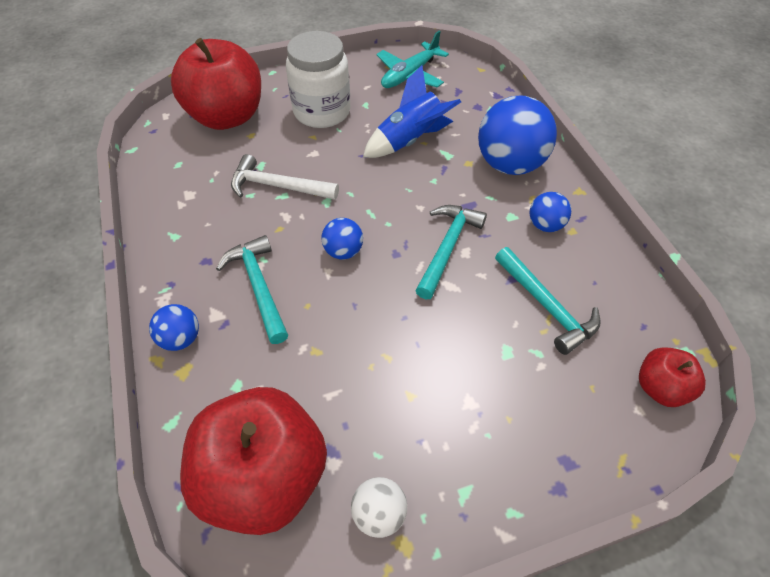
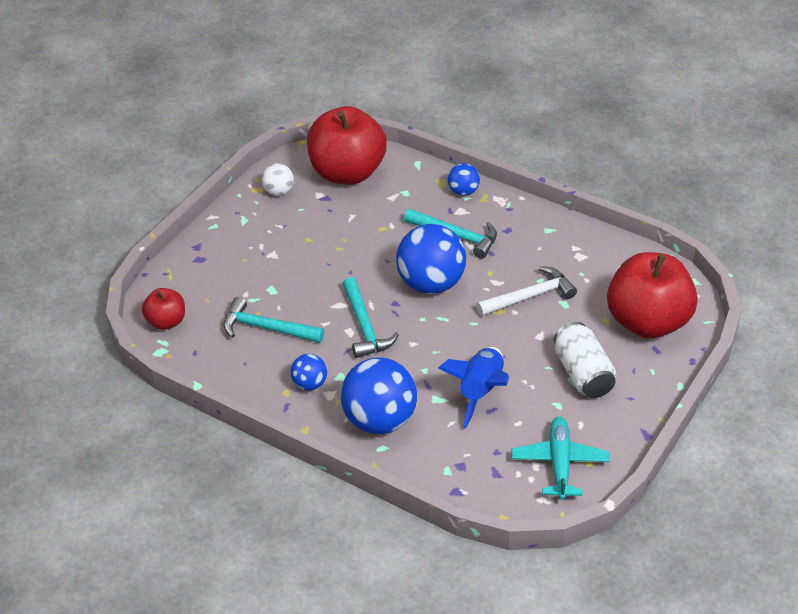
camera: 140 degrees right, 10 degrees down
white jar [286,31,351,128] -> white can [554,322,616,398]
blue ball [321,218,363,259] -> blue ball [396,224,466,294], size x2.02

